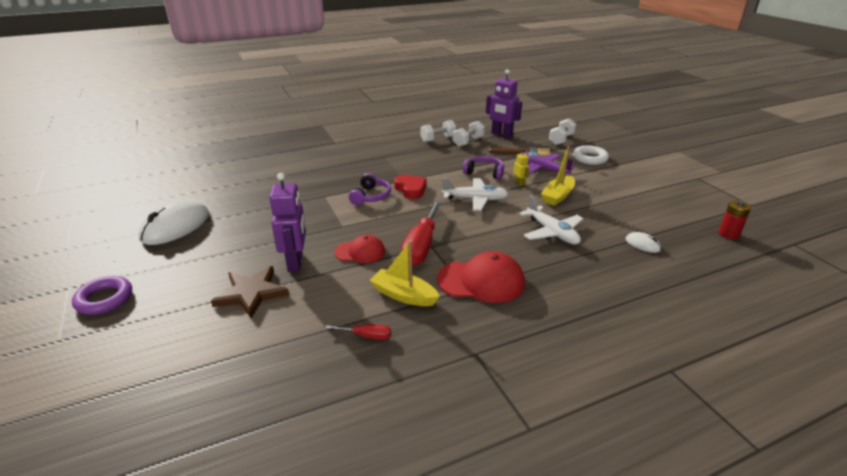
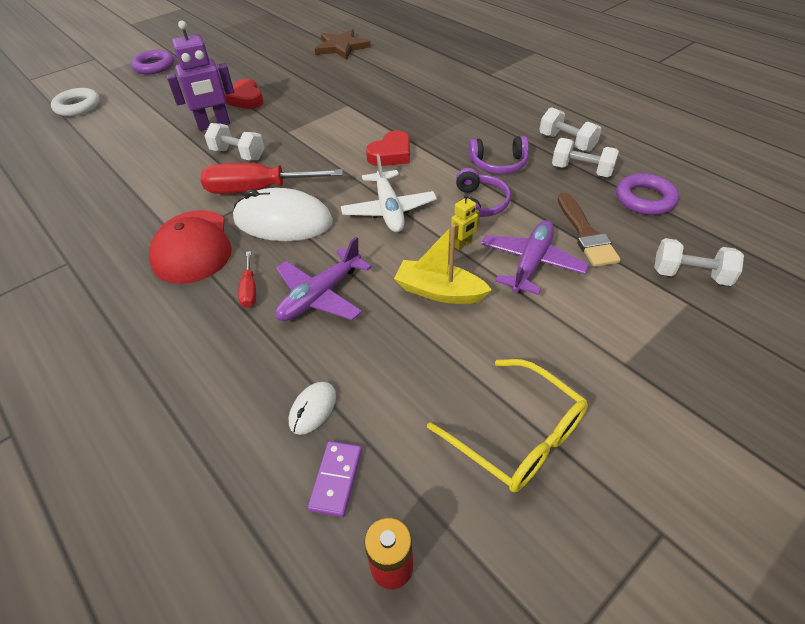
camera: 75 degrees right, 15 degrees up
white mouse [139,199,209,245] -> white mouse moved to [233,188,333,241]
brown star [211,266,289,318] -> brown star moved to [315,29,371,60]
red screwdriver [325,324,391,340] -> red screwdriver moved to [238,251,256,308]
red cap [335,235,385,263] -> white dumbbell [204,123,265,160]
purple headphones [349,173,391,205] -> purple headphones moved to [469,136,529,174]
yellow boat [370,241,440,306] -> none
purple robot [486,69,522,138] -> purple ring [616,173,679,215]
white plane [519,195,583,245] -> purple plane [275,237,372,321]
white ring [573,145,609,165] -> white ring moved to [51,88,100,116]
none -> red heart [225,79,264,109]
none -> purple domino [308,441,362,517]
none -> yellow glasses [427,359,588,492]

